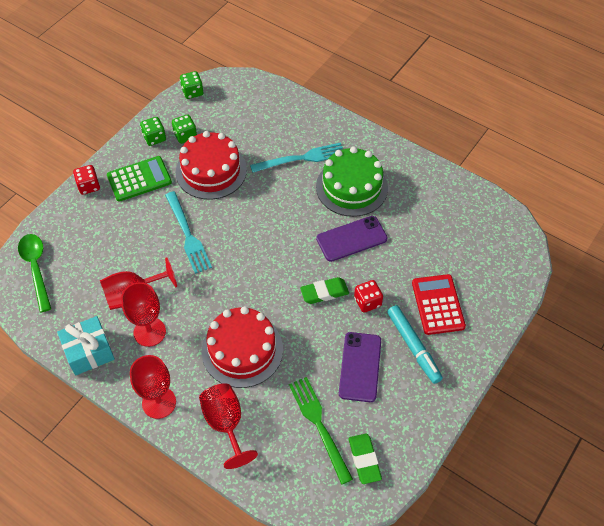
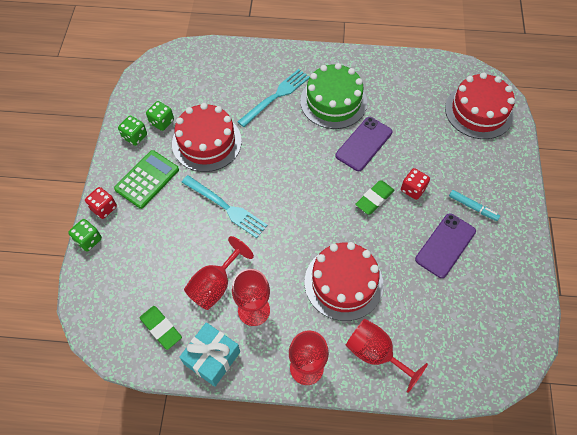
camera: 30 degrees left, 5 degrees up
green spoon [18,234,51,312] -> none
green dice [180,71,203,99] -> green dice moved to [68,219,102,252]
green fork [289,377,353,485] -> none
purple phone [339,332,381,402] -> purple phone turned 60 degrees clockwise [415,213,476,278]
green eraser [348,434,382,484] -> green eraser moved to [139,306,182,350]
turquoise marker [387,305,443,384] -> turquoise marker [449,190,500,221], size x0.65
red calculator [412,274,466,335] -> none
none -> red cake [445,72,515,139]

